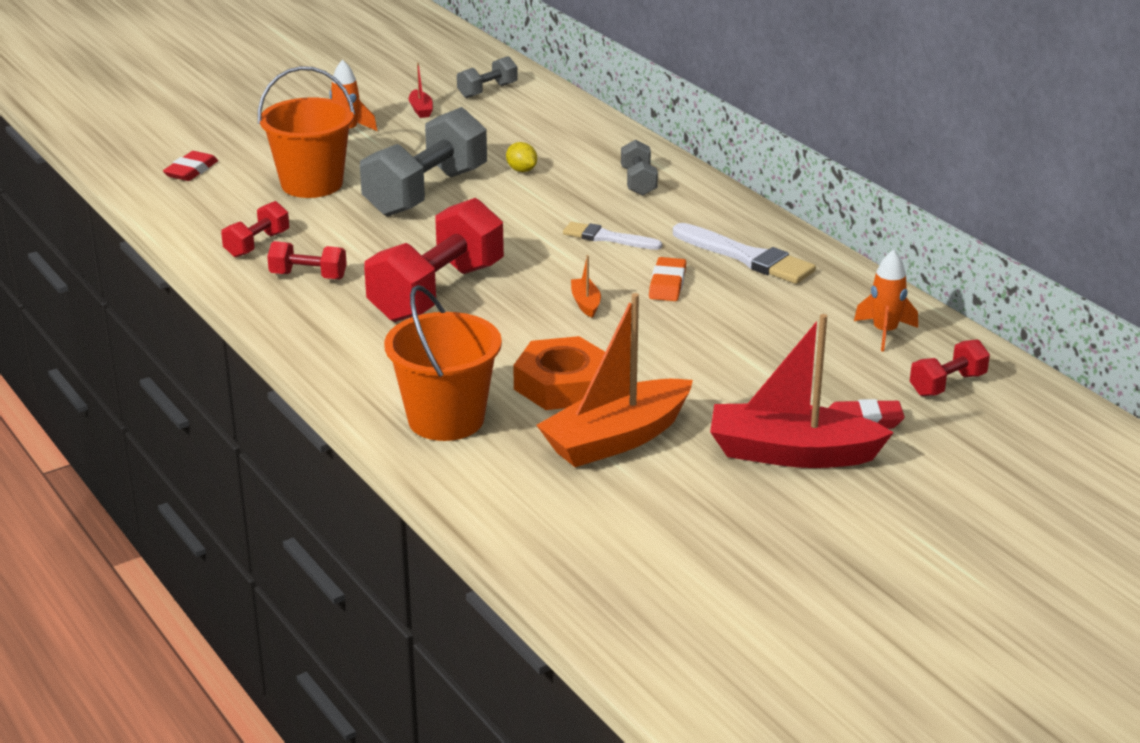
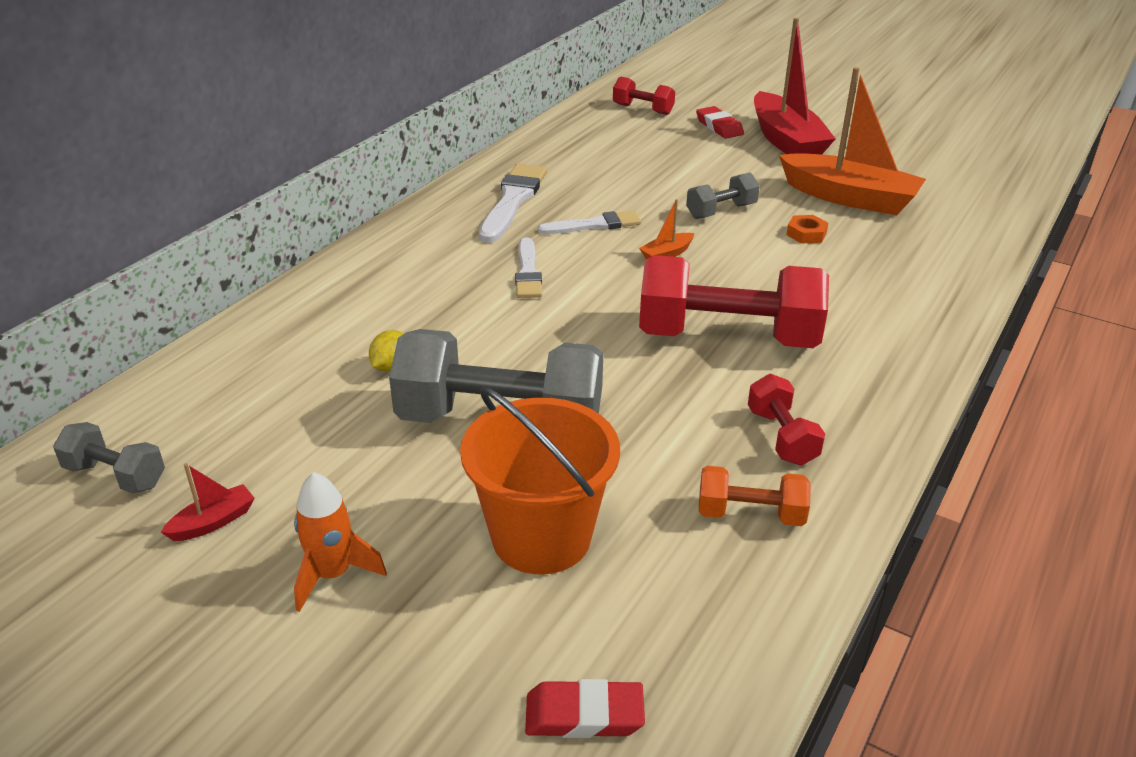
camera: 115 degrees left, 5 degrees up
red dumbbell [221,201,289,257] -> orange dumbbell [699,466,811,526]
orange bucket [384,285,502,441] -> none
orange nut [513,336,605,410] -> orange nut [786,215,828,244], size x0.46
grey dumbbell [621,140,658,196] -> grey dumbbell moved to [686,173,760,219]
orange eraser [649,257,686,301] -> white brush [538,211,641,234]
orange rocket [854,249,918,351] -> none

